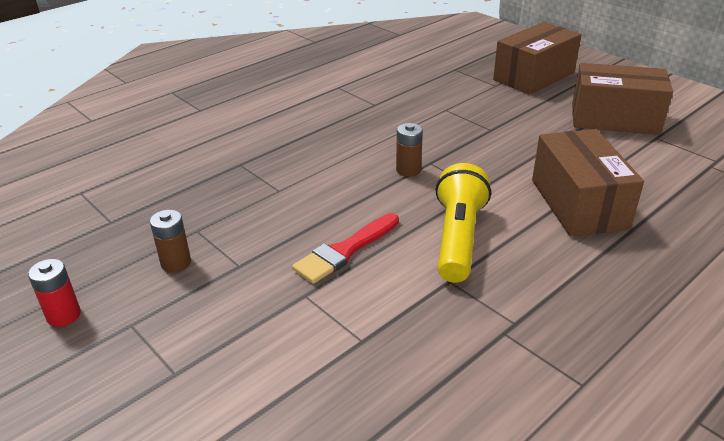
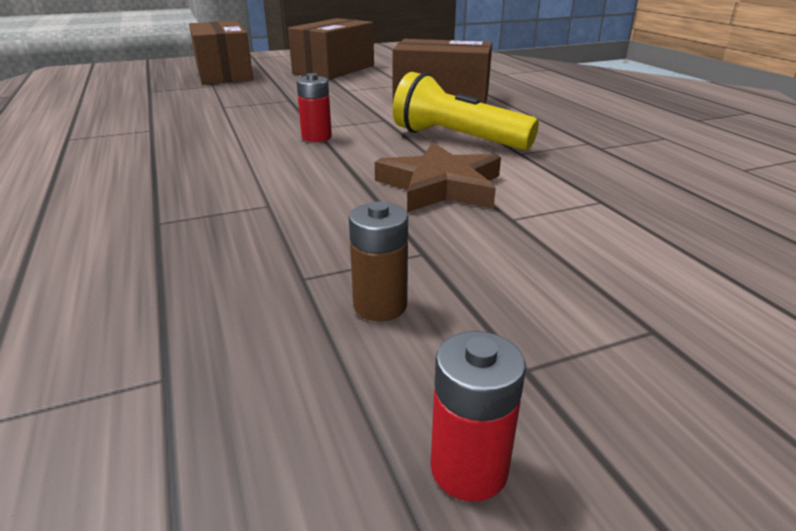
camera: 70 degrees left, 5 degrees down
red brush [292,213,399,284] -> brown star [375,142,501,213]
brown battery [396,123,423,177] -> red battery [296,73,332,142]

